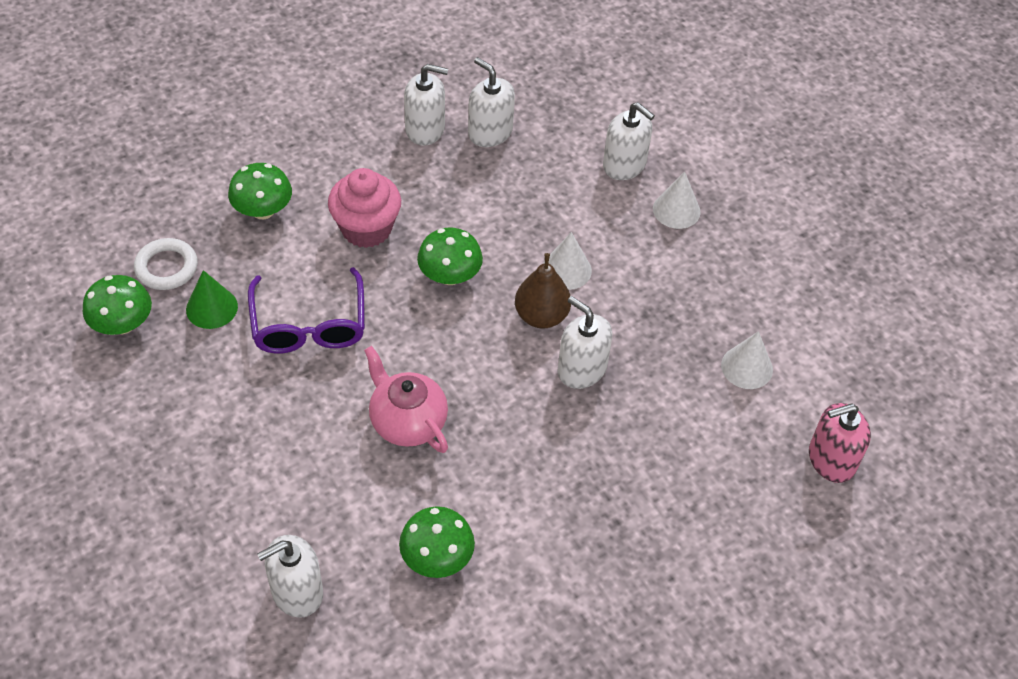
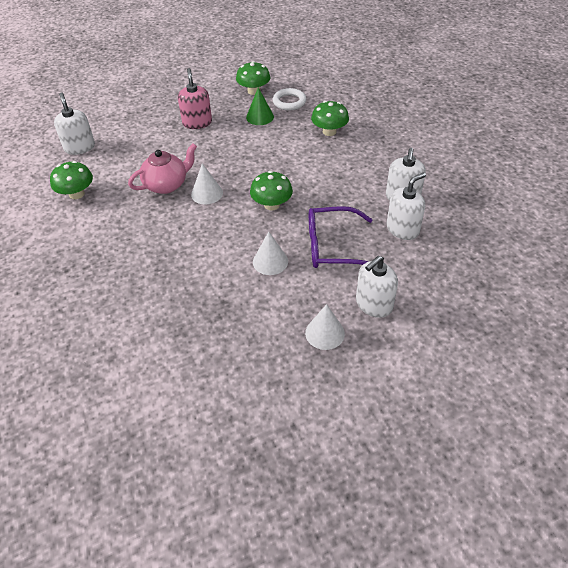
camera: 100 degrees right, 5 degrees down
purple glasses [248,267,365,354] -> purple glasses moved to [309,206,372,268]
pink cupcake [328,168,401,248] -> none
brown pear [515,253,571,328] -> none
white soap dispenser [557,296,612,389] -> none
white cone [721,331,773,389] -> white cone moved to [191,163,223,205]
pink soap dispenser [809,403,871,483] -> pink soap dispenser moved to [178,68,212,129]

